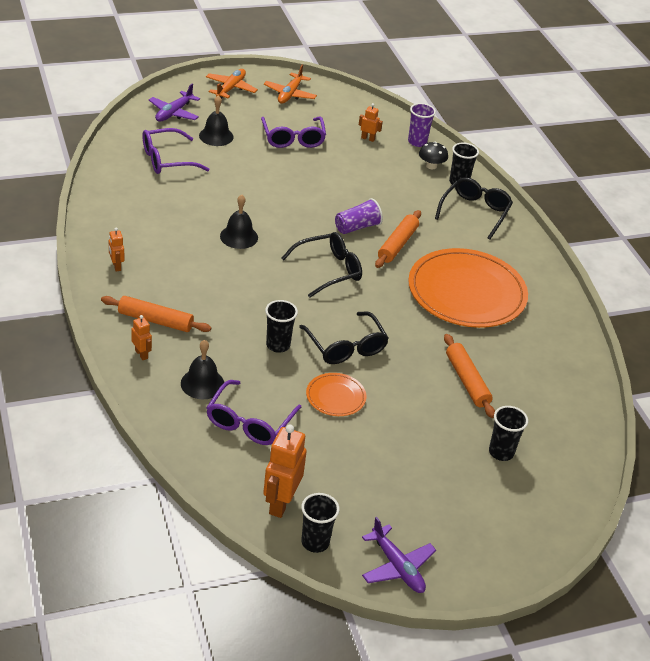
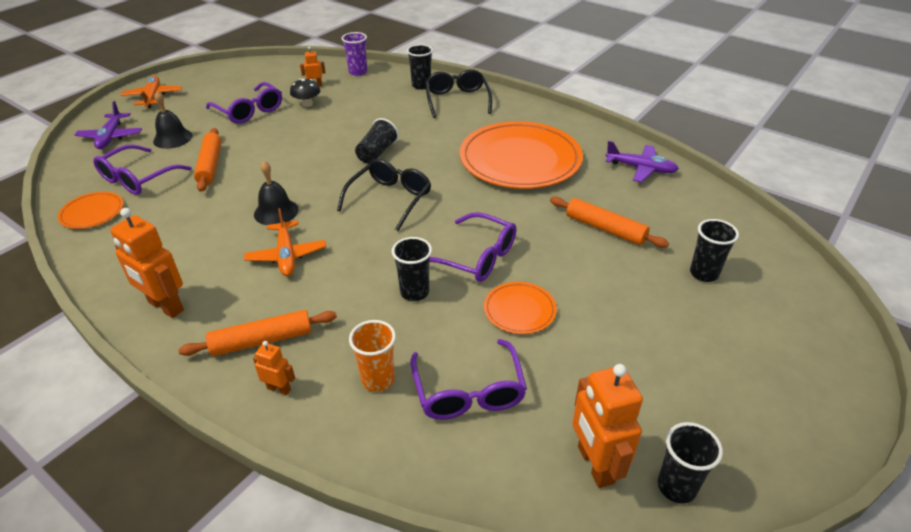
camera: 30 degrees left, 0 degrees up
orange robot [109,228,124,271] -> orange robot [110,208,184,318], size x1.94
black bell [181,340,224,399] -> orange cup [349,320,396,392]
orange plane [264,64,317,104] -> orange plane moved to [244,208,326,276]
black glasses [299,311,389,364] -> purple glasses [430,212,516,282]
purple cup [335,198,383,234] -> black cup [355,118,399,164]
purple plane [362,517,436,593] -> purple plane moved to [605,141,679,182]
orange rolling pin [375,210,421,268] -> orange rolling pin moved to [194,128,221,192]
black mushroom [419,142,448,169] -> black mushroom moved to [290,79,320,107]
none -> orange plate [57,192,123,229]

